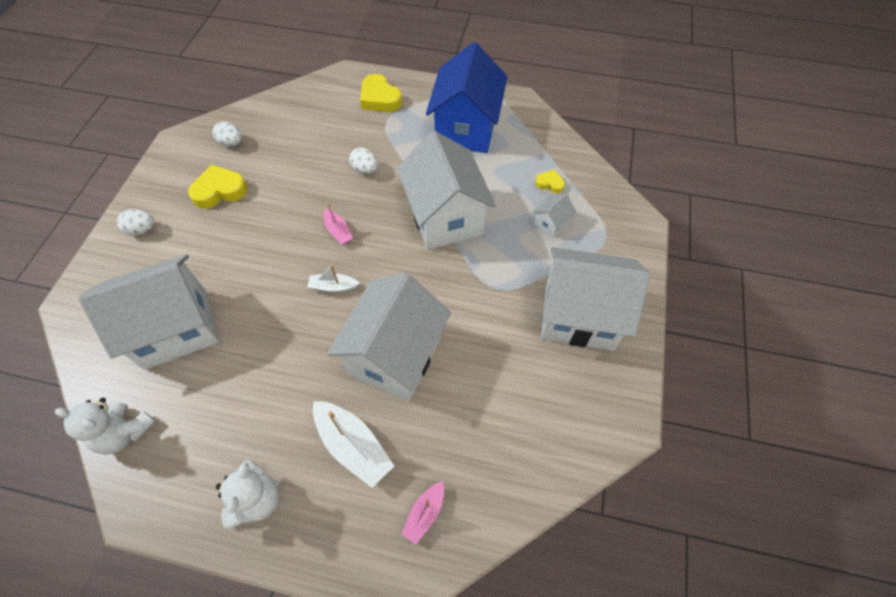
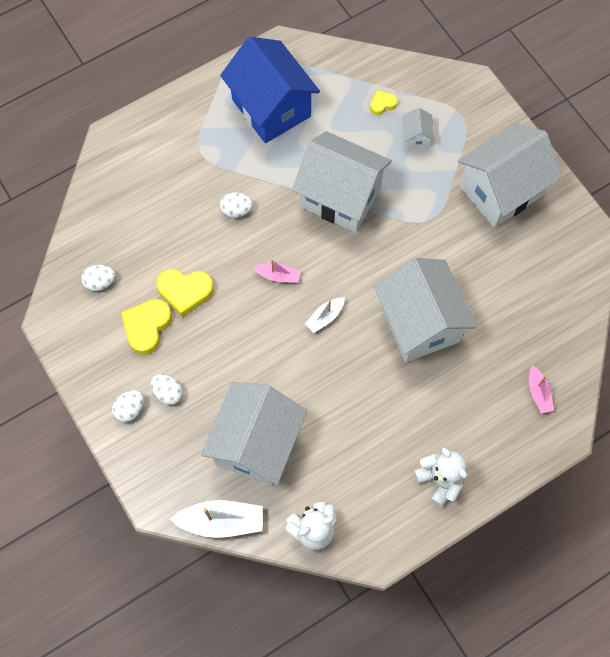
camera: 45 degrees left, 10 degrees up
white boat [313,401,394,488] -> white boat moved to [170,500,263,538]
yellow heart [360,74,402,112] -> yellow heart moved to [156,269,214,317]
none -> white egg [151,374,183,405]

